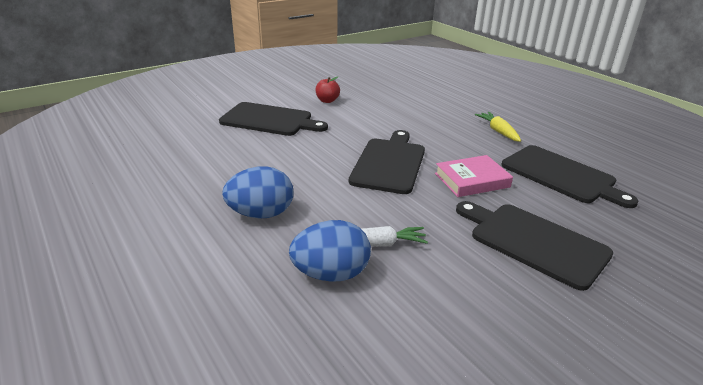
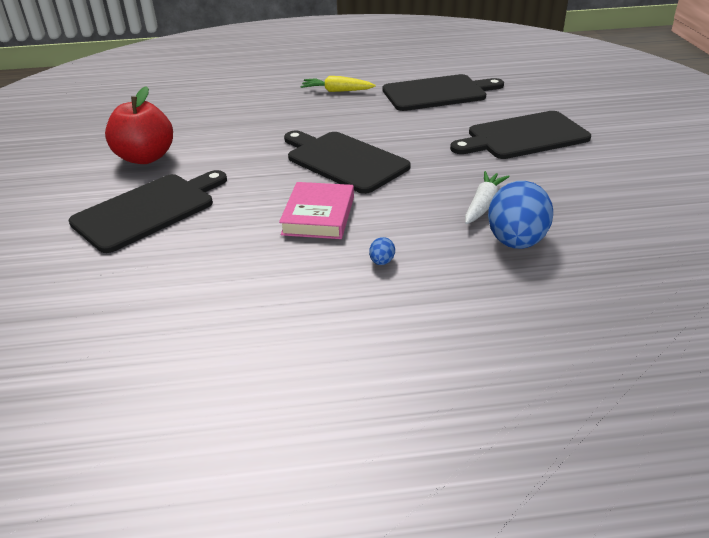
camera: 60 degrees left, 5 degrees up
blue egg [222,166,293,219] -> blue egg [369,237,395,265], size x0.40
red apple [315,76,340,103] -> red apple [105,86,173,164], size x1.76
pink book [435,155,513,197] -> pink book moved to [279,182,354,239]

